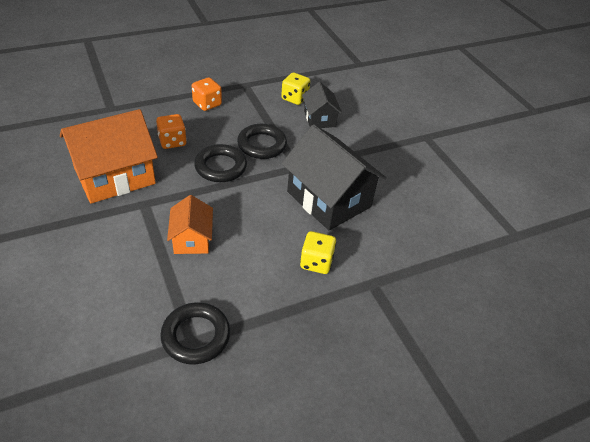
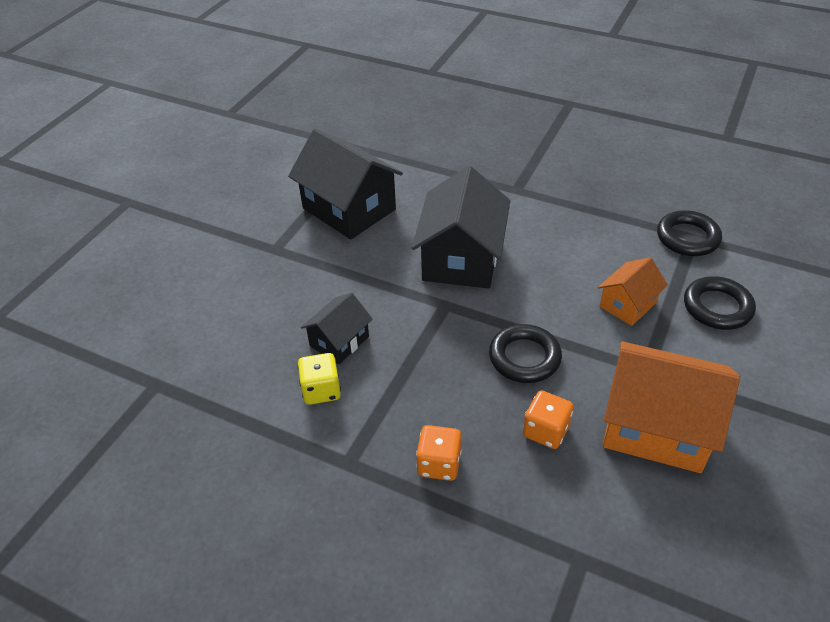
camera: 125 degrees left, 0 degrees up
black ring [237,124,287,159] -> black ring moved to [684,276,756,330]
yellow dice [300,231,336,274] -> none
none -> black house [288,128,403,239]

